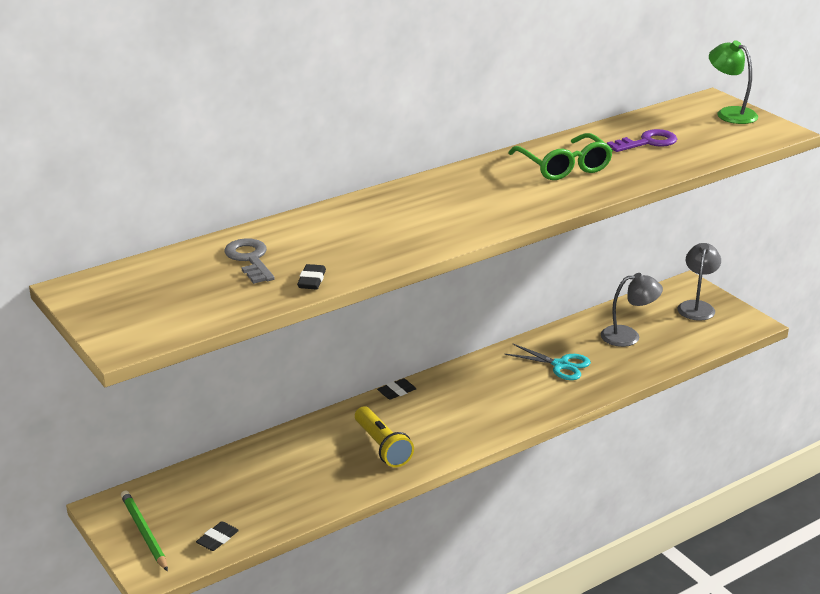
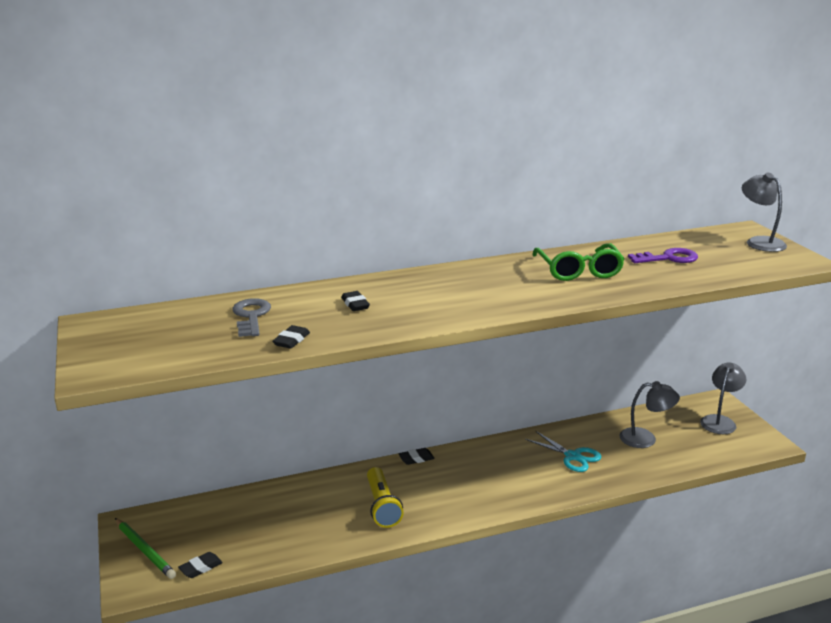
camera: 15 degrees right, 5 degrees down
green pencil [121,491,168,571] -> green pencil turned 150 degrees clockwise [115,518,176,579]
green lamp [709,40,758,124] -> grey lamp [742,173,787,252]
none -> black eraser [341,291,370,311]

